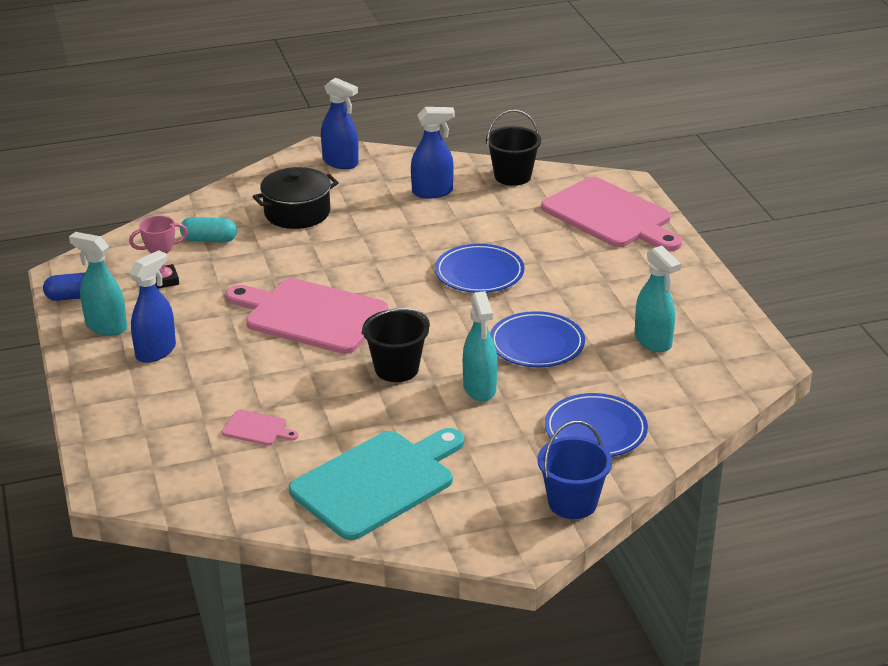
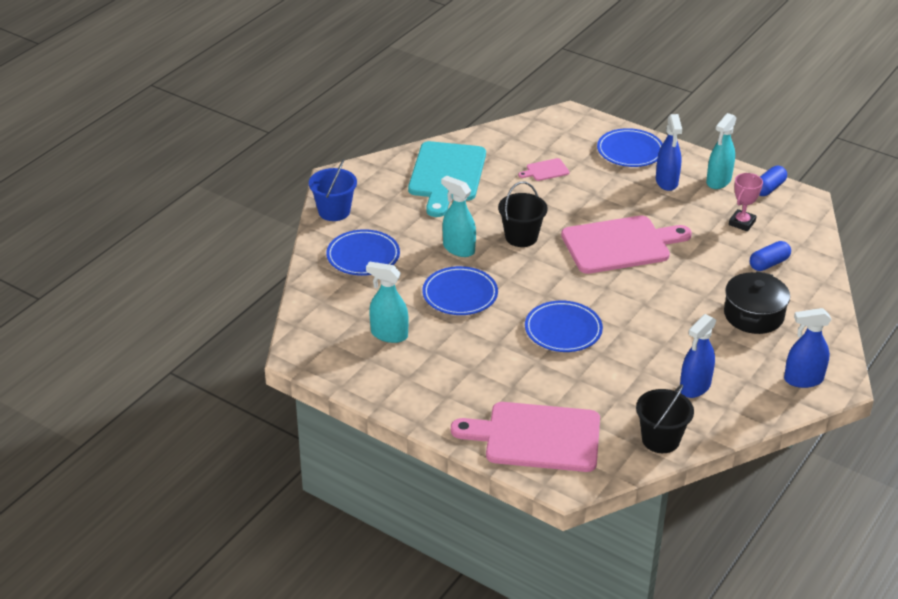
camera: 140 degrees right, 5 degrees up
turquoise spray bottle [69,232,127,336] -> turquoise spray bottle turned 135 degrees clockwise [706,113,737,189]
turquoise capsule [180,217,237,243] -> blue capsule [750,241,791,271]
none -> blue plate [597,128,663,167]

